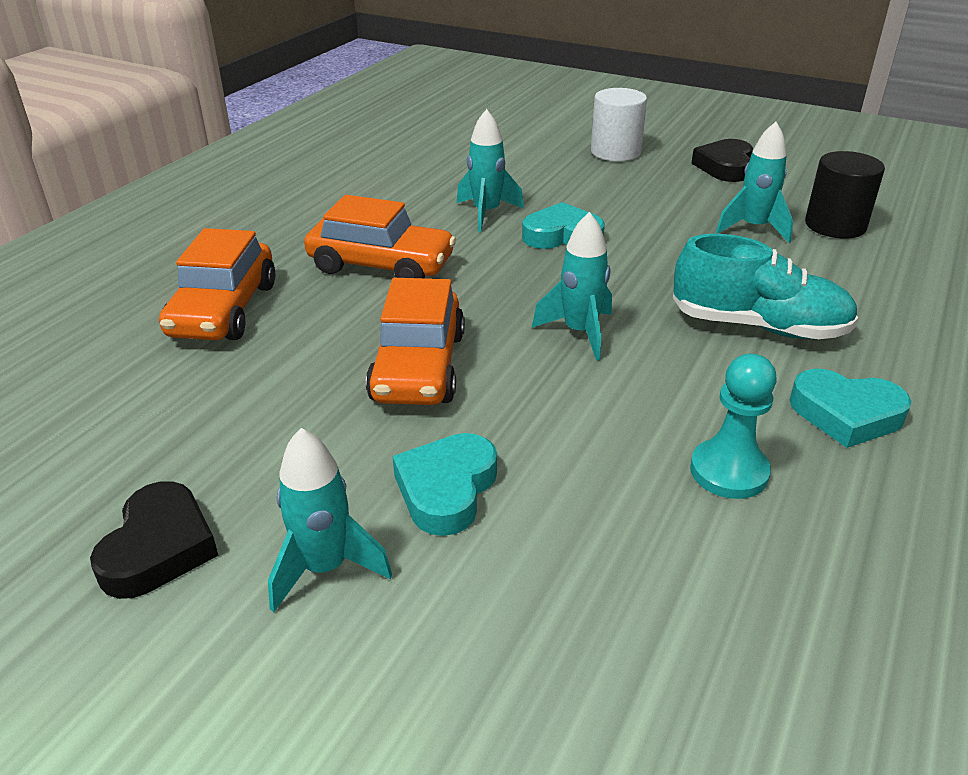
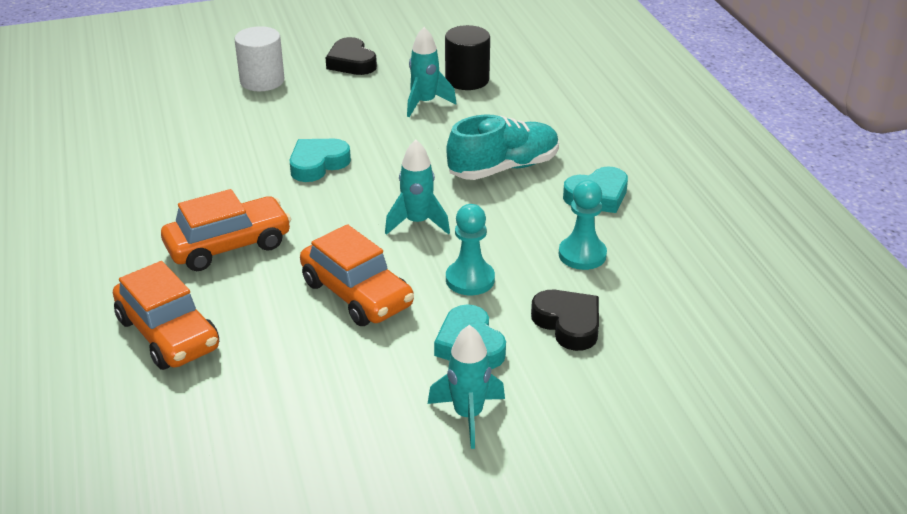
camera: 45 degrees left, 0 degrees up
black heart [90,481,219,599] -> black heart moved to [531,290,599,351]
turquoise rocket [457,109,524,232] -> none
none -> turquoise pawn [446,204,495,295]

